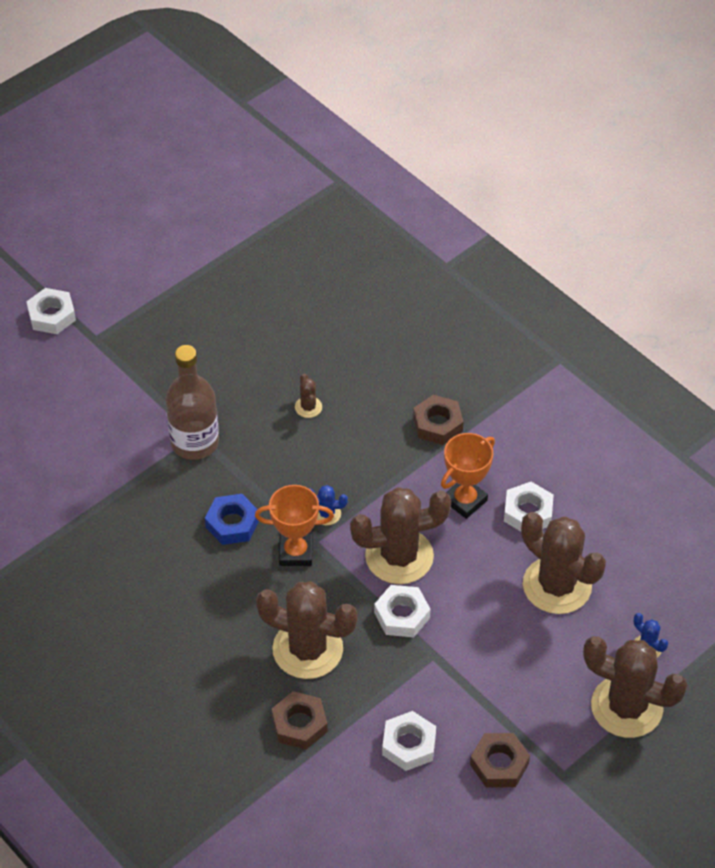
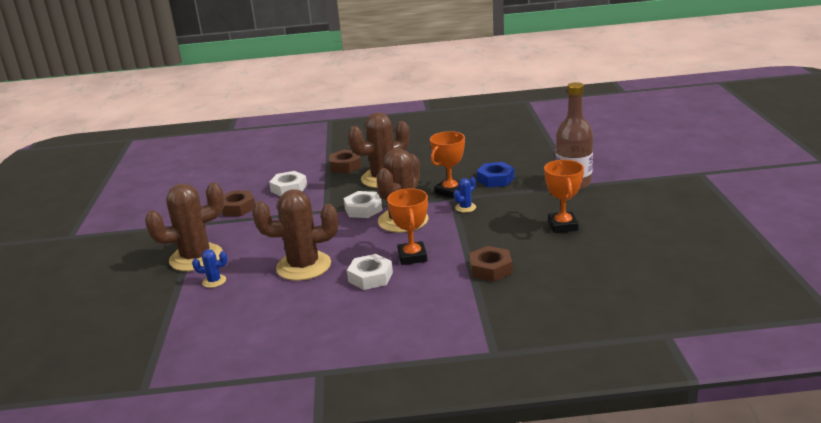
camera: 130 degrees right, 25 degrees down
white nut [26,288,76,334] -> none
brown cactus [295,374,322,418] -> orange trophy [544,160,584,233]

